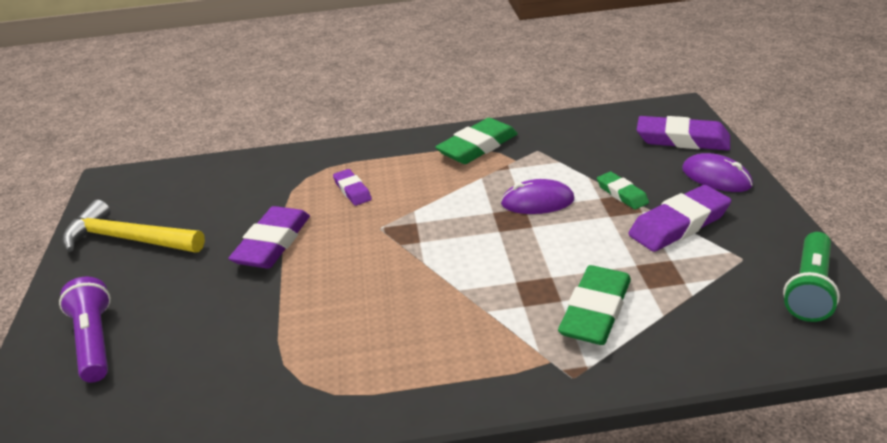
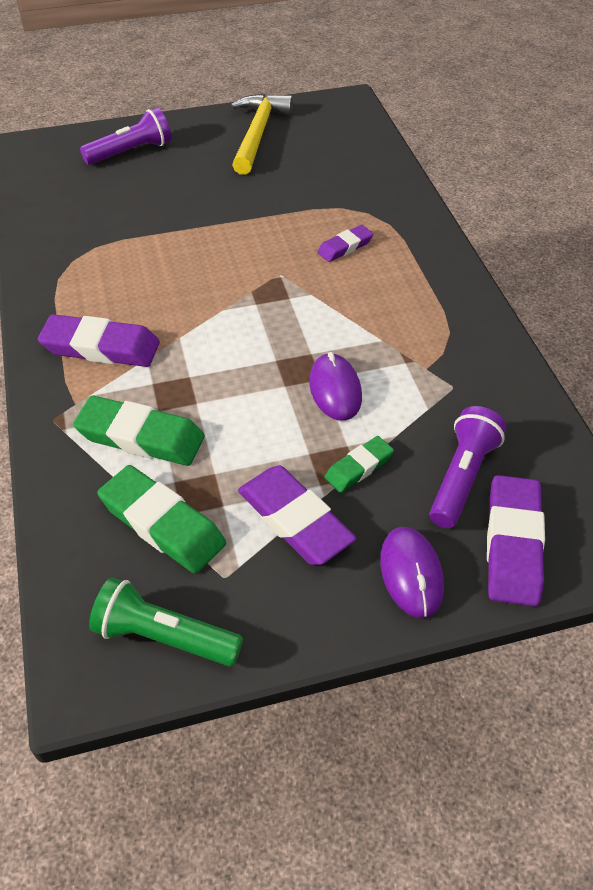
camera: 80 degrees right, 15 degrees up
purple eraser [228,206,310,269] -> purple eraser moved to [38,314,160,367]
green eraser [435,118,518,164] -> green eraser moved to [97,465,226,574]
purple mouse [682,153,753,192] -> purple mouse turned 45 degrees counterclockwise [380,527,444,618]
none -> purple flashlight [429,406,507,528]

